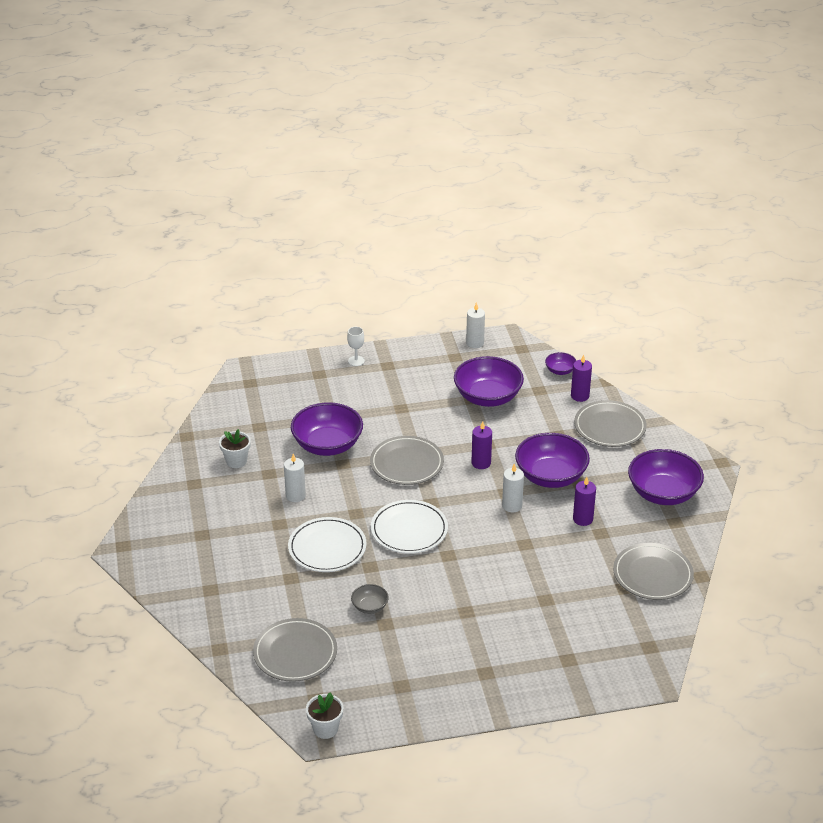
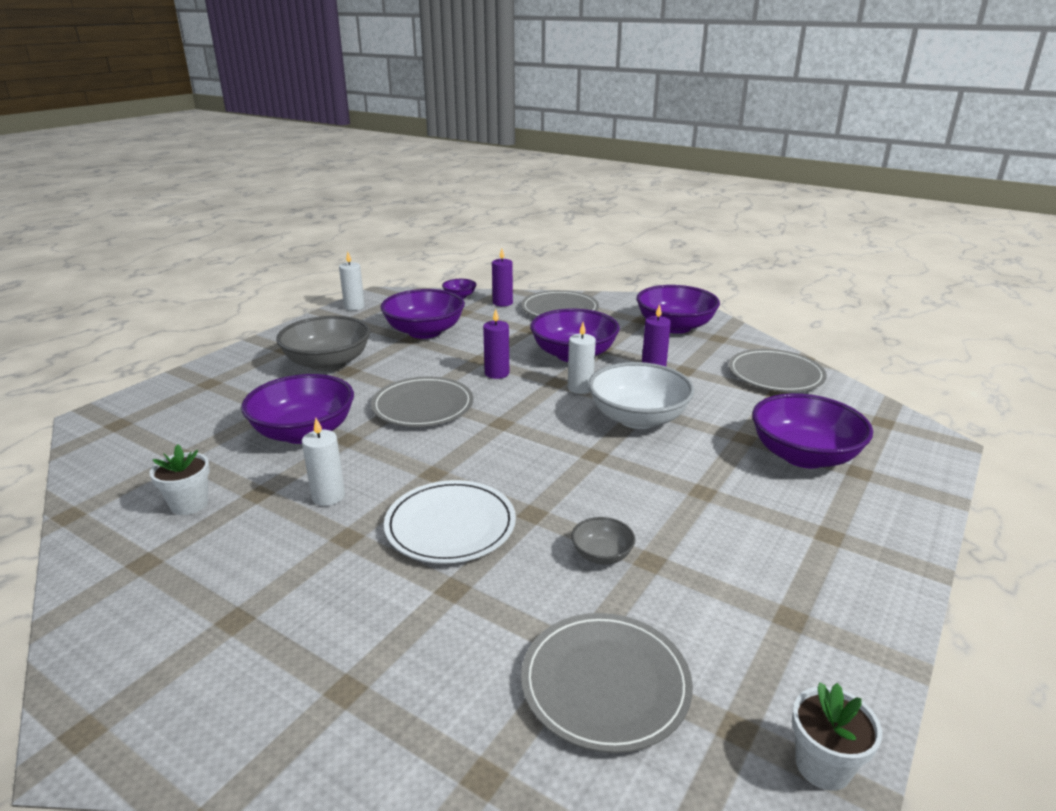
camera: 45 degrees left, 10 degrees down
white goblet [347,327,365,366] -> none
white plate [371,500,448,554] -> none
none -> grey bowl [276,316,370,371]
none -> white bowl [588,362,695,429]
none -> purple bowl [752,393,873,468]

